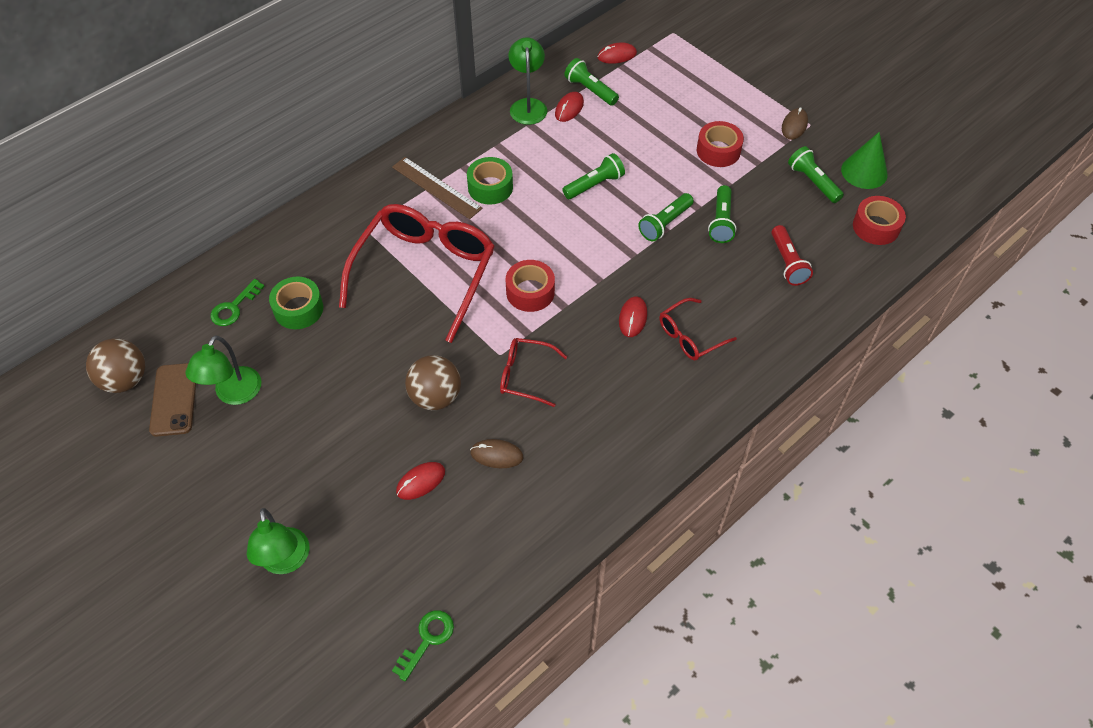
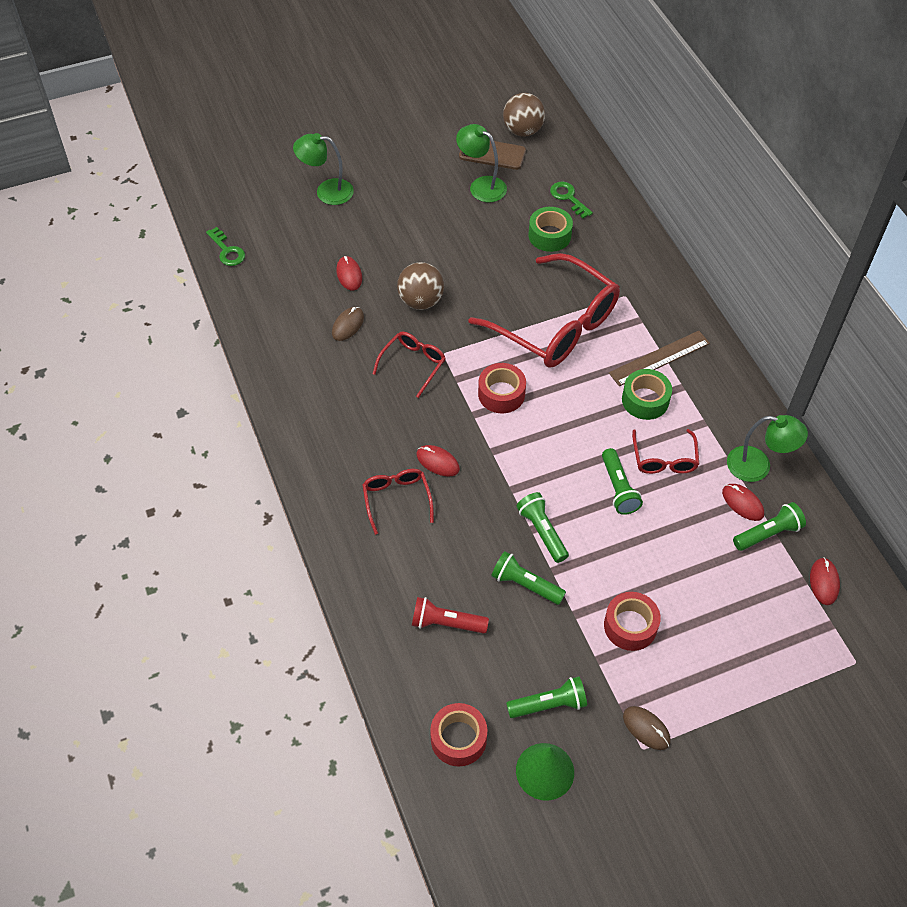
camera: 110 degrees right, 0 degrees up
none -> red glasses [632,429,699,474]

